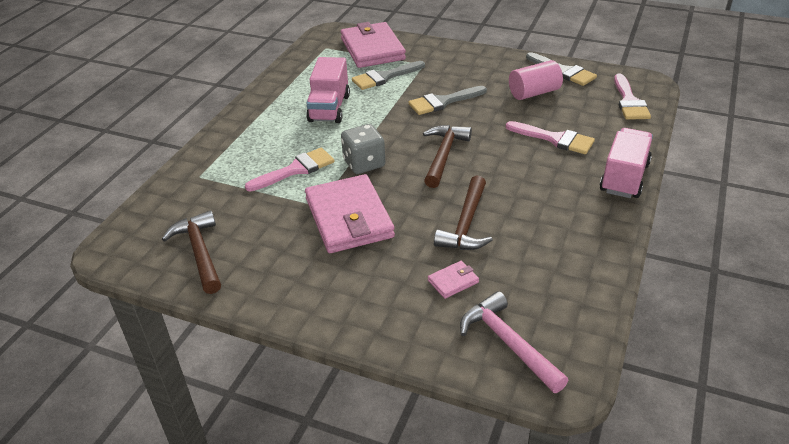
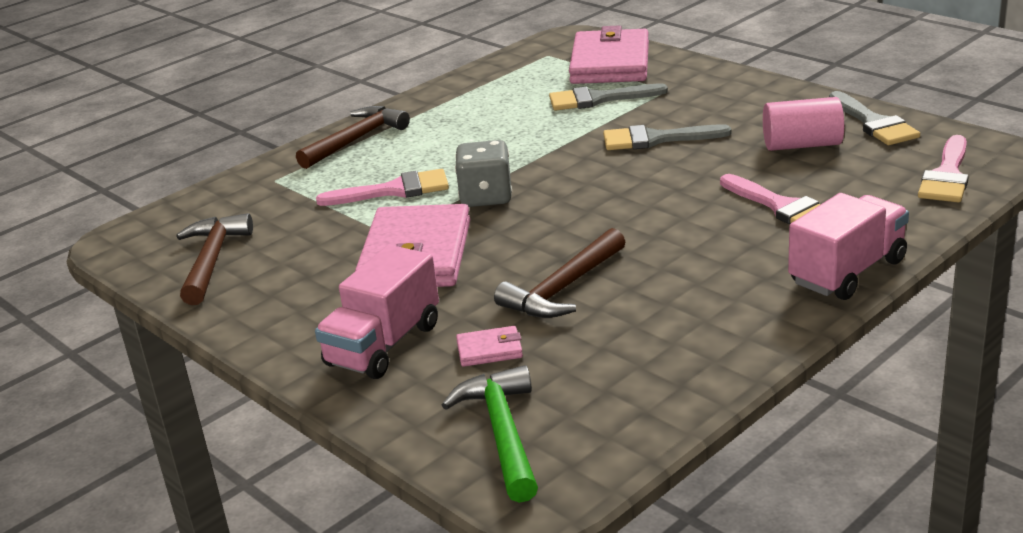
camera: 25 degrees right, 10 degrees down
pink truck [306,57,350,123] -> pink truck moved to [315,245,439,379]
brown hammer [423,125,472,188] -> brown hammer moved to [296,106,410,169]
pink hammer [460,291,568,393] -> green hammer [442,365,538,503]

